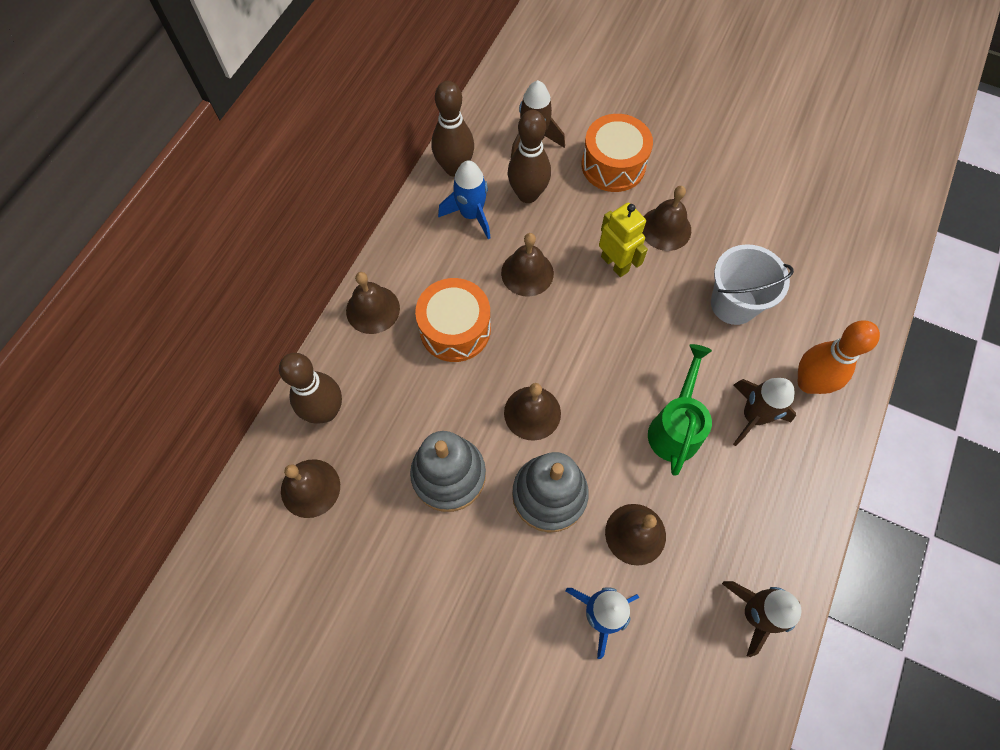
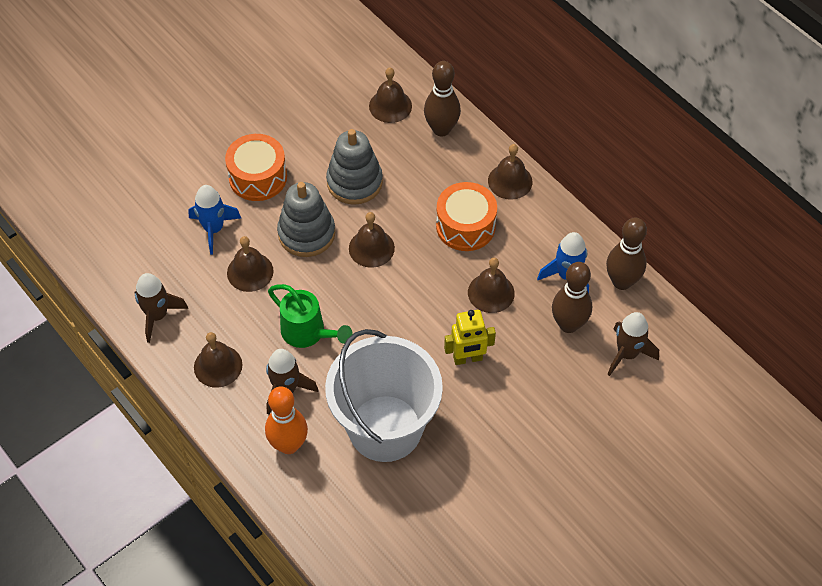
camera: 115 degrees right, 10 degrees down
orange drum [581,114,653,192] -> orange drum moved to [225,134,287,201]
brown bell [642,186,691,251] -> brown bell moved to [194,332,242,388]
white bucket [711,244,794,325] -> white bucket [325,329,443,462], size x1.73

